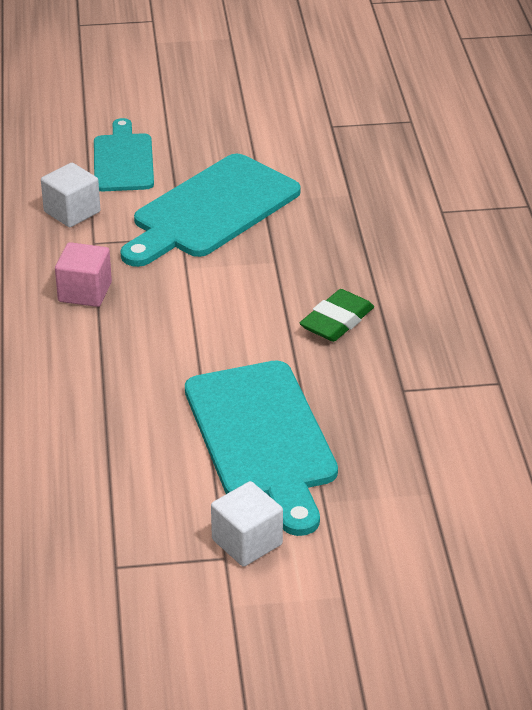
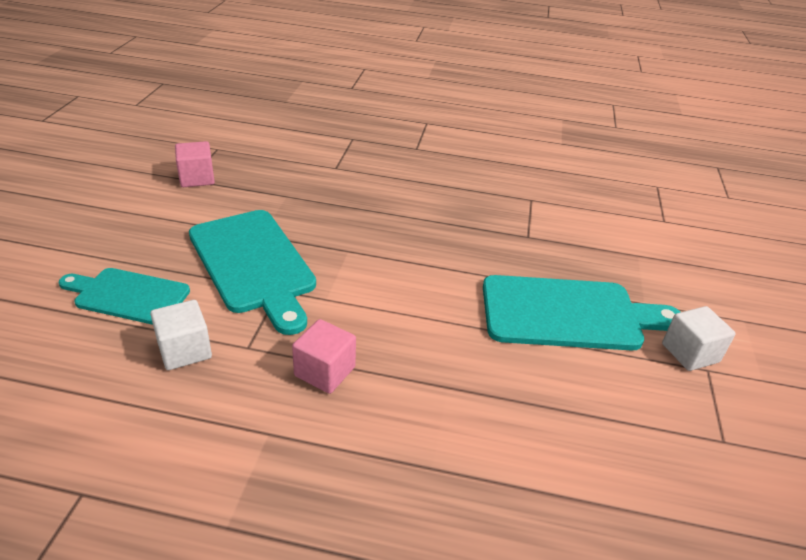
camera: 75 degrees left, 0 degrees up
green eraser [299,289,374,342] -> none
none -> pink cube [175,141,215,187]

